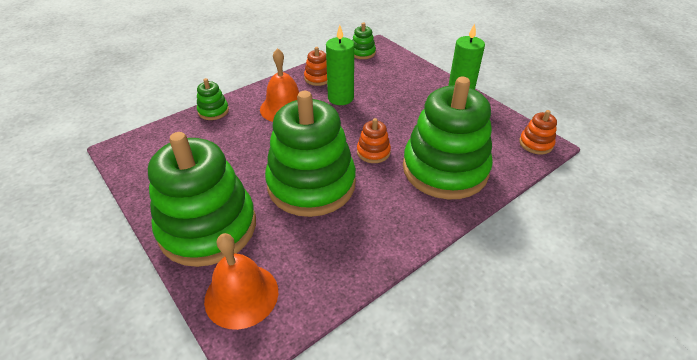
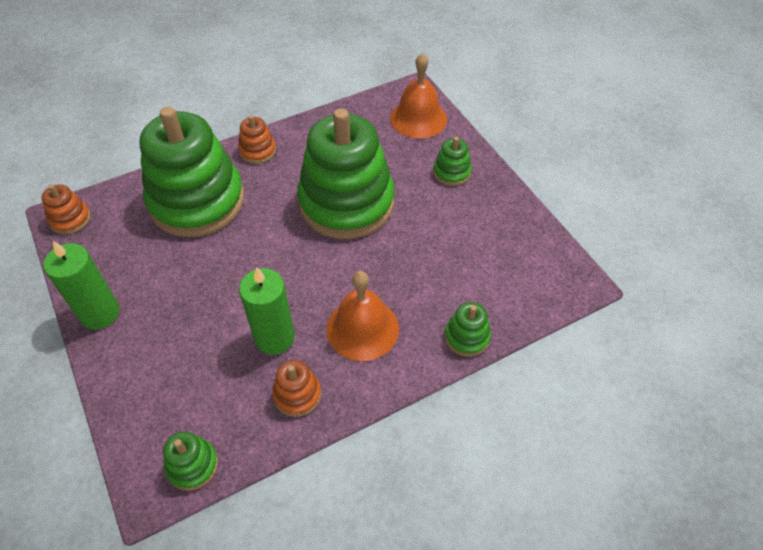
camera: 170 degrees left, 10 degrees up
green stacking toy [148,132,256,267] -> green stacking toy [433,137,472,186], size x0.41
orange stacking toy [357,118,391,163] -> orange stacking toy moved to [238,115,276,164]

